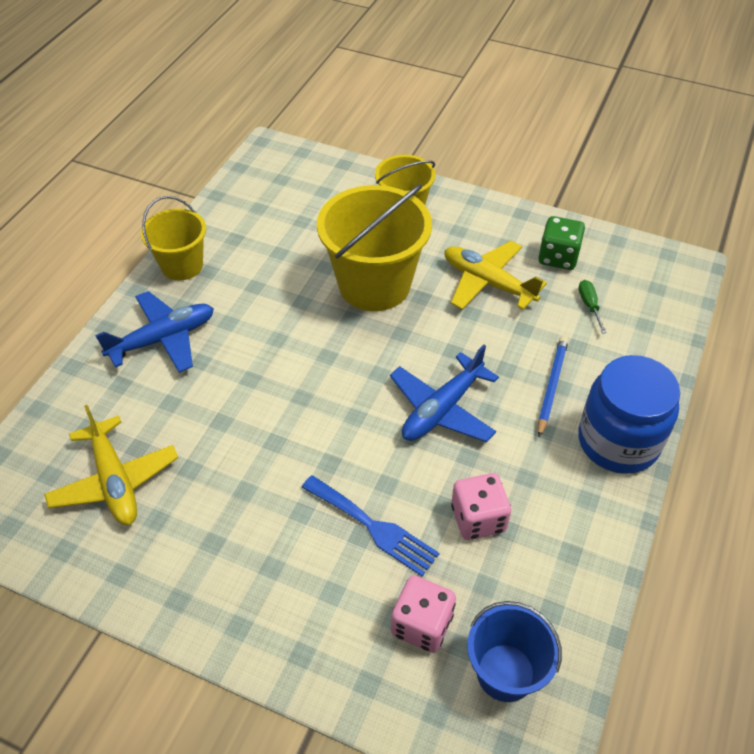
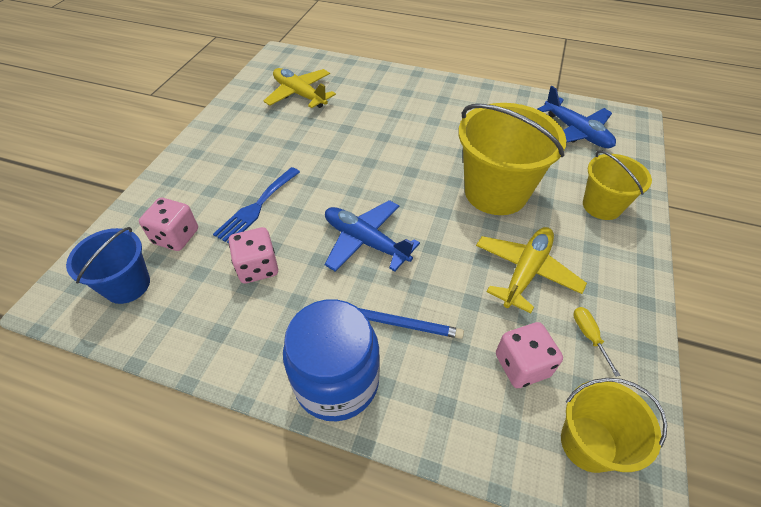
camera: 85 degrees right, 0 degrees up
yellow plane [44,405,178,525] -> yellow plane turned 75 degrees clockwise [264,68,336,108]
blue plane [95,291,214,373] -> blue plane moved to [537,86,616,148]
yellow bucket [141,196,206,281] -> yellow bucket moved to [561,378,667,473]
green dice [538,216,585,270] -> yellow screwdriver [573,307,620,377]
green screwdriver [578,280,607,334] -> pink dice [496,322,563,388]

